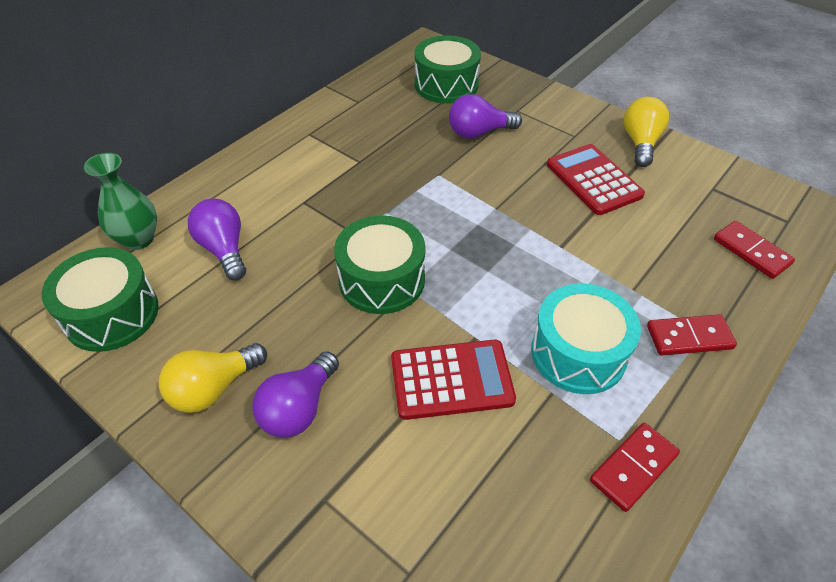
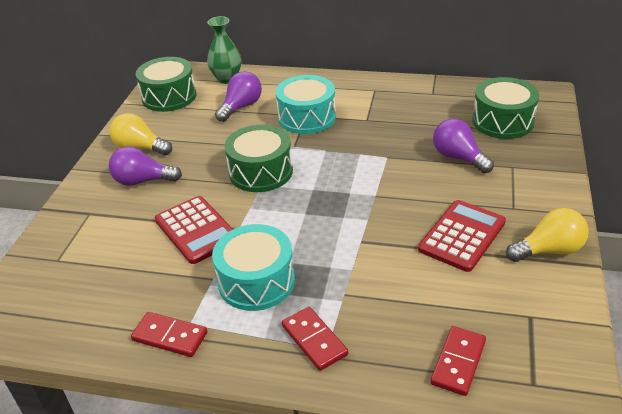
camera: 65 degrees right, 10 degrees down
none -> turquoise drum [275,75,336,134]

